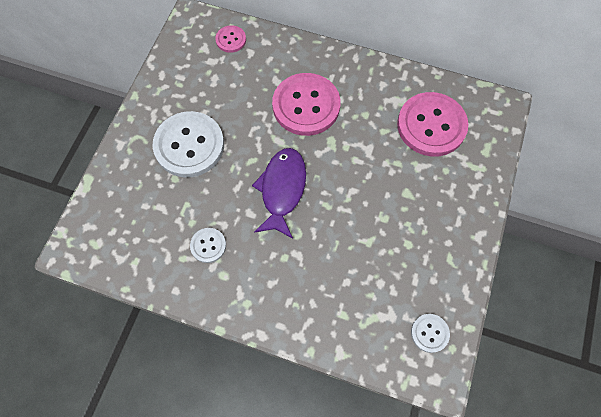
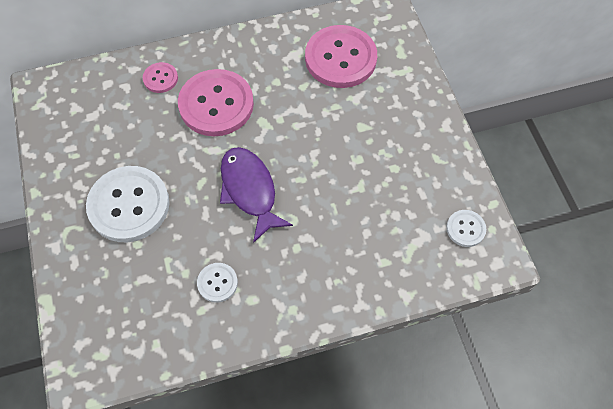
camera: 35 degrees left, 5 degrees down
pink button [215,25,246,53] -> pink button moved to [143,62,178,93]

